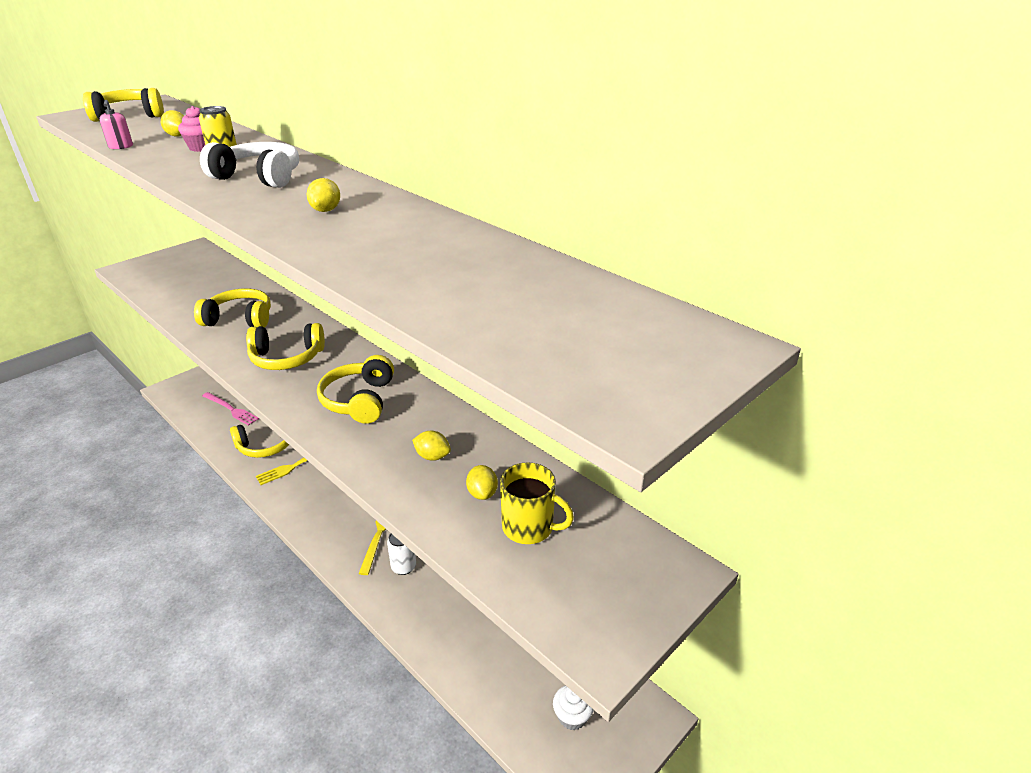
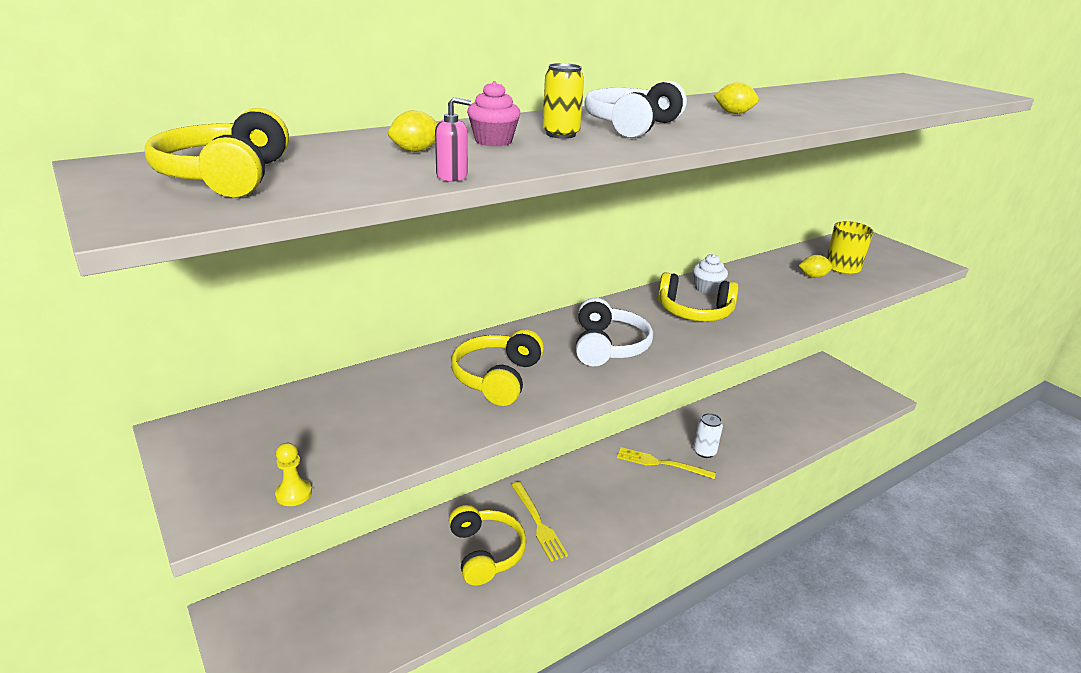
camera: 80 degrees left, 5 degrees down
pink fork [202,392,259,426] -> none
yellow headphones [246,323,325,370] -> white headphones [576,298,653,366]
yellow lemon [412,431,451,461] -> none
white cupcake [553,685,594,730] -> white cupcake moved to [693,254,728,294]
none -> yellow pawn [275,443,312,506]

